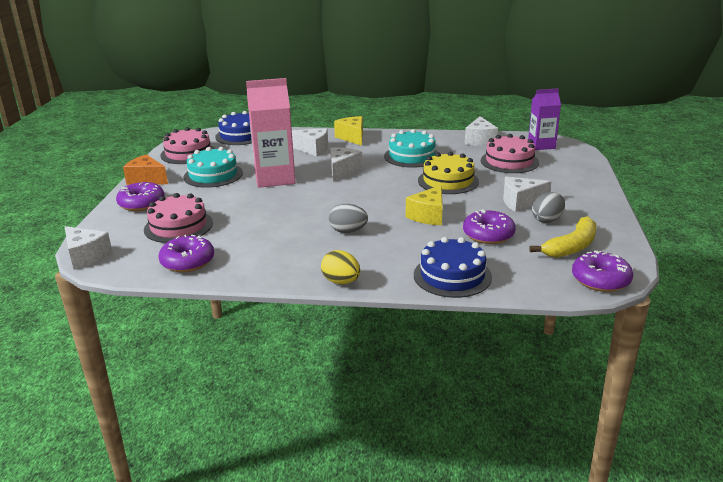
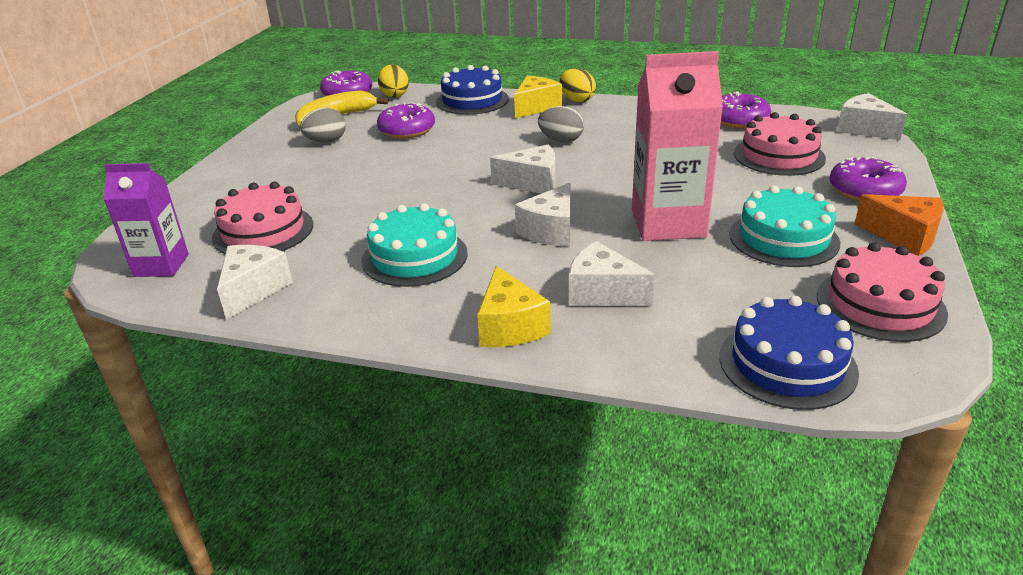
camera: 170 degrees left, 5 degrees up
yellow cheese [406,185,443,225] -> yellow cheese moved to [514,76,562,118]
yellow cake [418,151,479,194] -> none
white cheese [503,177,551,212] -> white cheese moved to [490,145,555,194]
none -> yellow egg [378,65,409,98]

